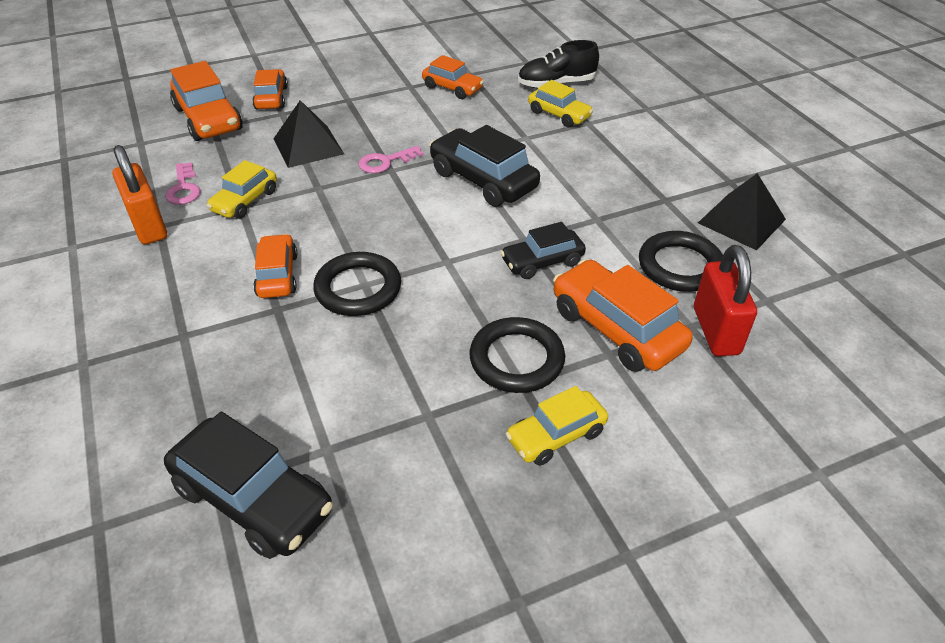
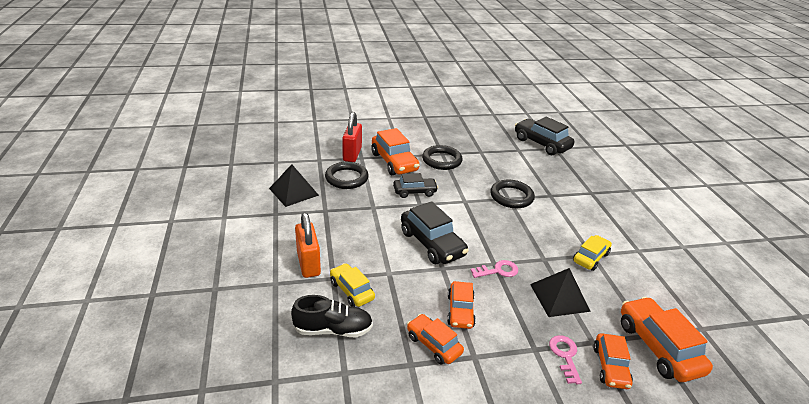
camera: 170 degrees left, 10 degrees down
orange padlock [112,145,167,244] -> orange padlock moved to [295,213,321,278]
pink key [165,162,201,205] -> pink key moved to [549,335,582,384]
orange car [253,234,298,298] -> orange car moved to [447,281,476,329]
yellow car [506,386,608,466] -> none

